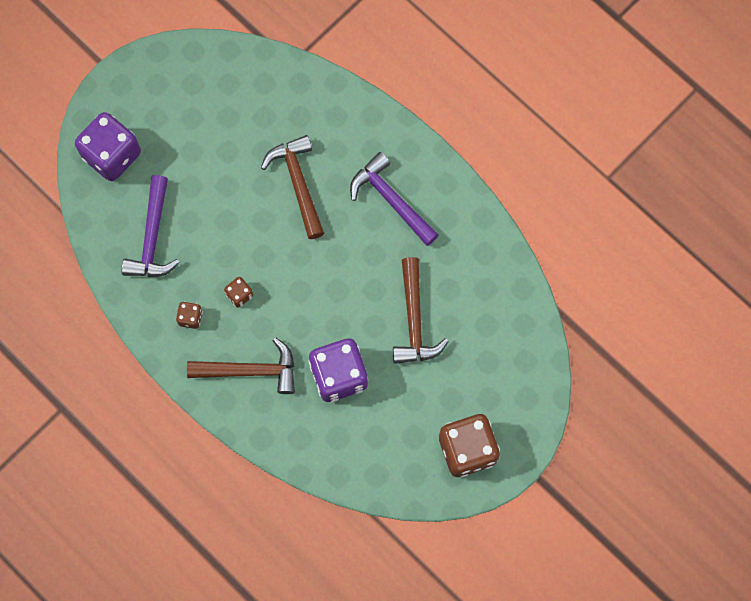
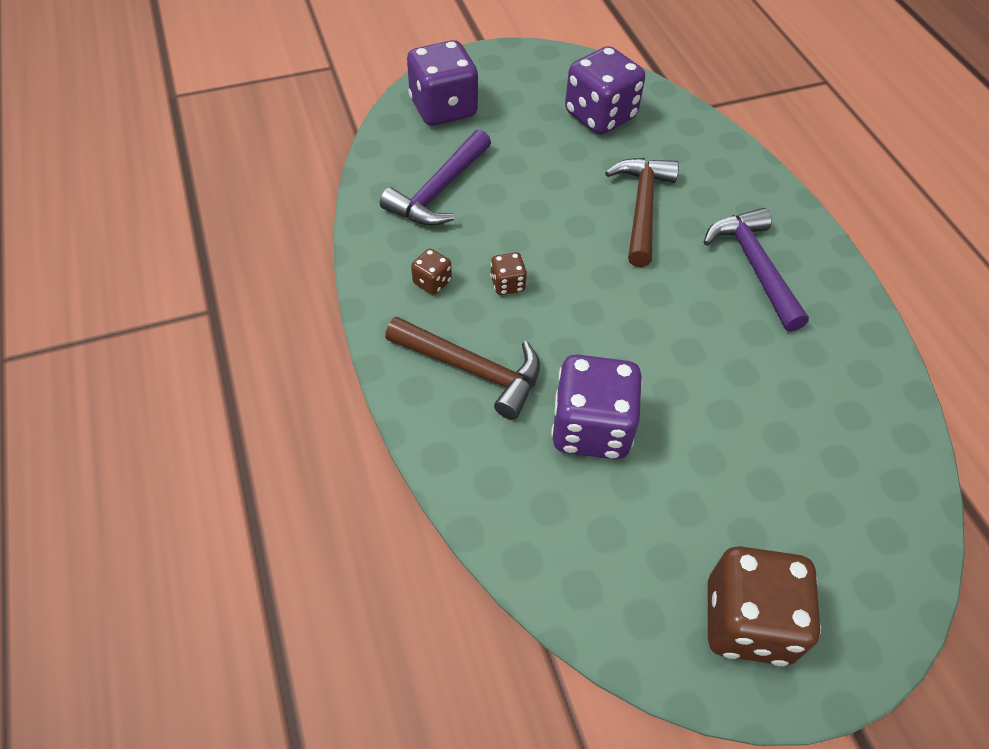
camera: 25 degrees right, 20 degrees down
brown hammer [393,257,449,364] -> none
none -> purple dice [565,46,645,135]

